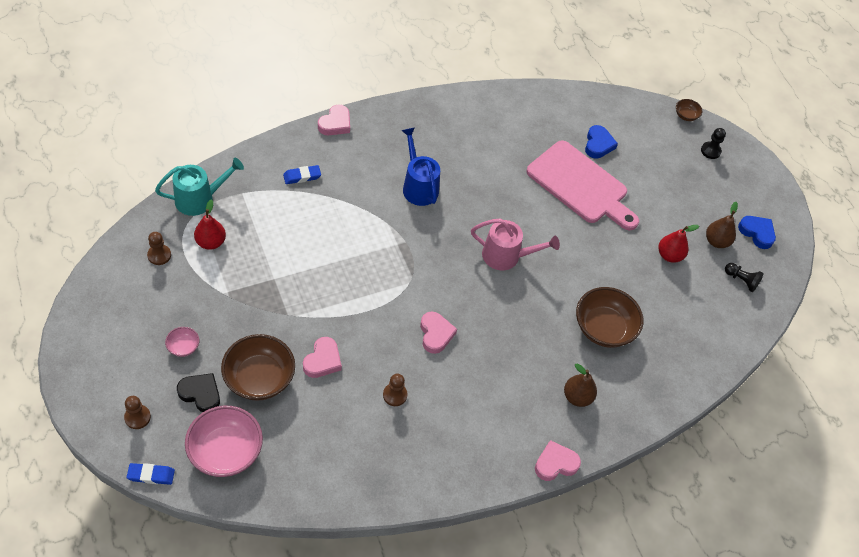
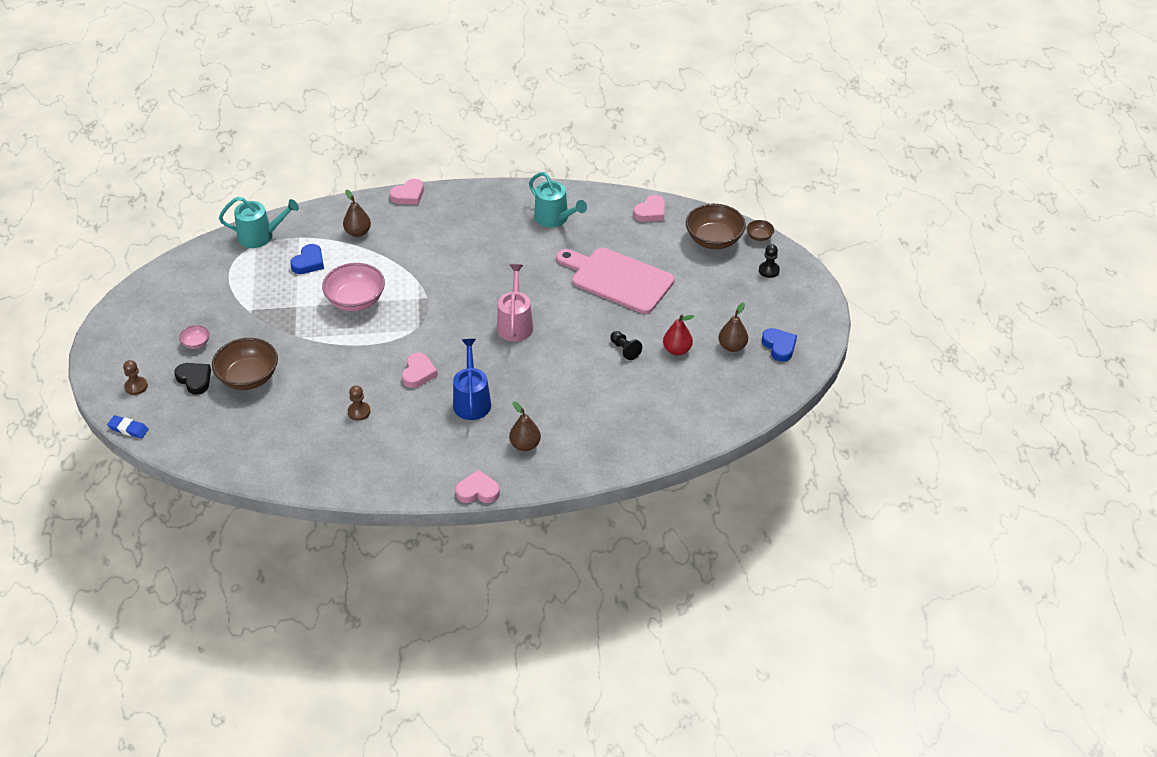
camera: 25 degrees right, 10 degrees down
brown pawn [147,232,171,265] -> none
pink bowl [185,406,263,477] -> pink bowl moved to [322,263,385,311]
red pear [194,199,226,250] -> none
blue eraser [283,165,321,184] -> brown pear [343,190,371,237]
pink heart [303,337,342,378] -> pink heart moved to [633,195,665,222]
blue watering can [402,127,440,206] -> blue watering can moved to [453,339,491,420]
pink watering can [471,219,560,270] -> pink watering can turned 120 degrees counterclockwise [497,264,533,342]
pink cutting board [526,140,639,230] -> pink cutting board turned 150 degrees clockwise [556,247,675,314]
brown bowl [576,287,643,348] -> brown bowl moved to [686,204,746,249]
blue heart [585,125,618,159] -> blue heart moved to [290,244,324,274]
black pawn [725,263,763,292] -> black pawn moved to [610,331,642,360]
none -> turquoise watering can [529,172,587,227]

